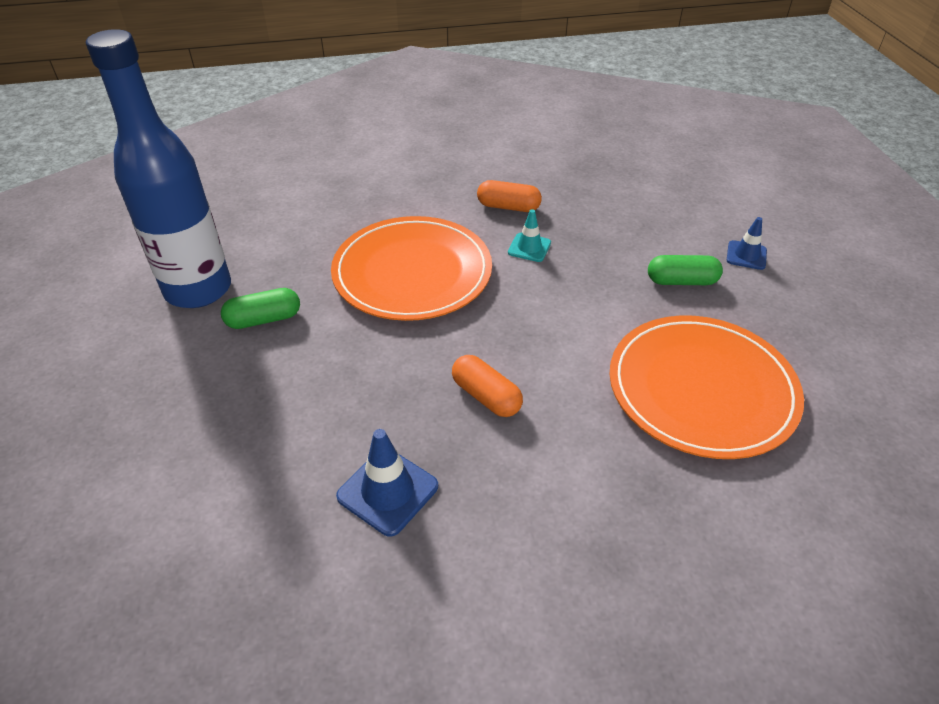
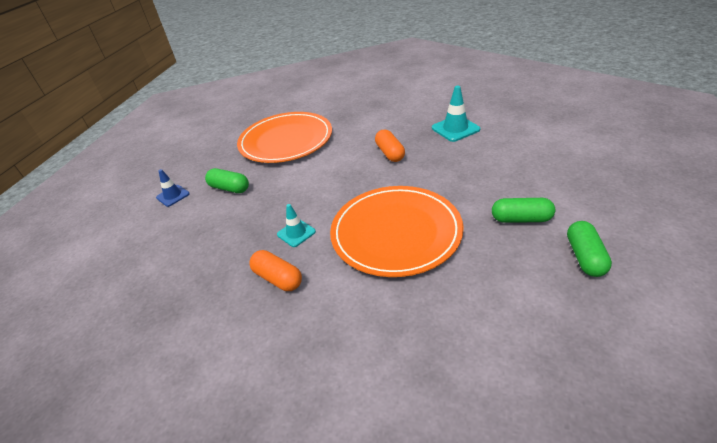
camera: 150 degrees left, 5 degrees down
blue bottle [86,29,231,308] -> green capsule [567,221,612,277]
blue traffic cone [336,429,438,537] -> turquoise traffic cone [432,86,480,142]

